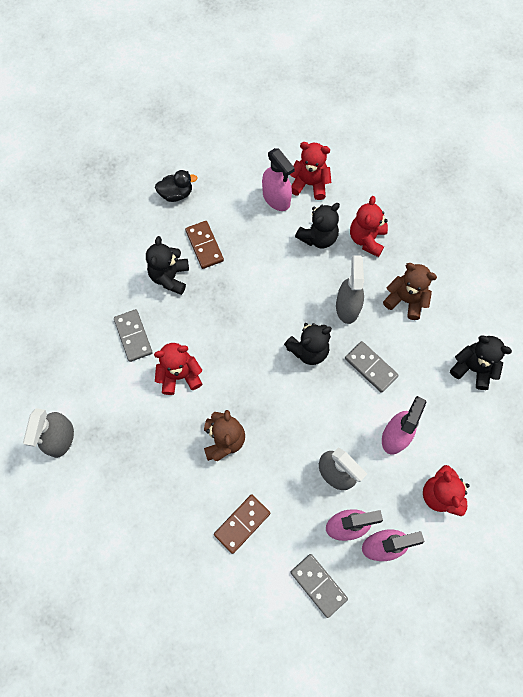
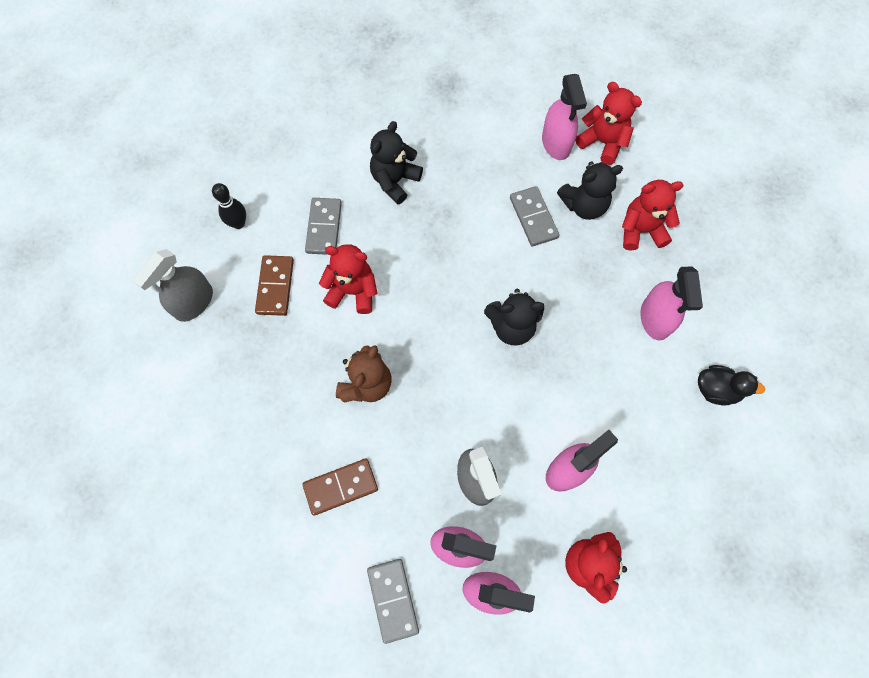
camera: 25 degrees right, 0 degrees up
black duck [155,170,198,202] -> black duck moved to [698,365,765,405]
brown domino [185,221,224,269] -> brown domino moved to [255,255,294,316]
grey spray bottle [336,255,364,324] -> none
grey domino [345,341,399,393] -> grey domino moved to [510,186,559,247]
red teddy bear [350,196,388,257] -> red teddy bear turned 45 degrees clockwise [622,180,683,251]
brown teddy bear [383,263,437,320] -> pink spray bottle [640,266,703,341]
black teddy bear [450,335,512,390] -> none
none -> black bowling pin [212,183,246,229]

